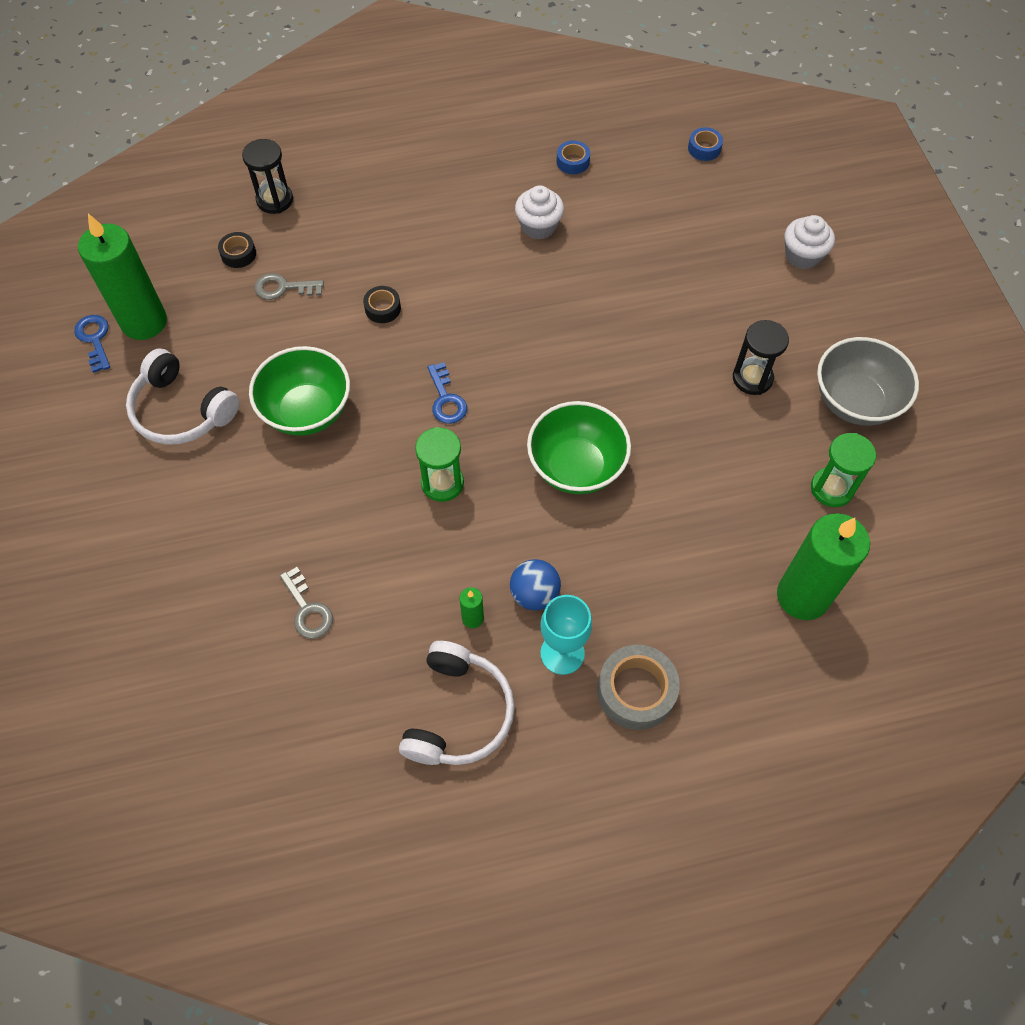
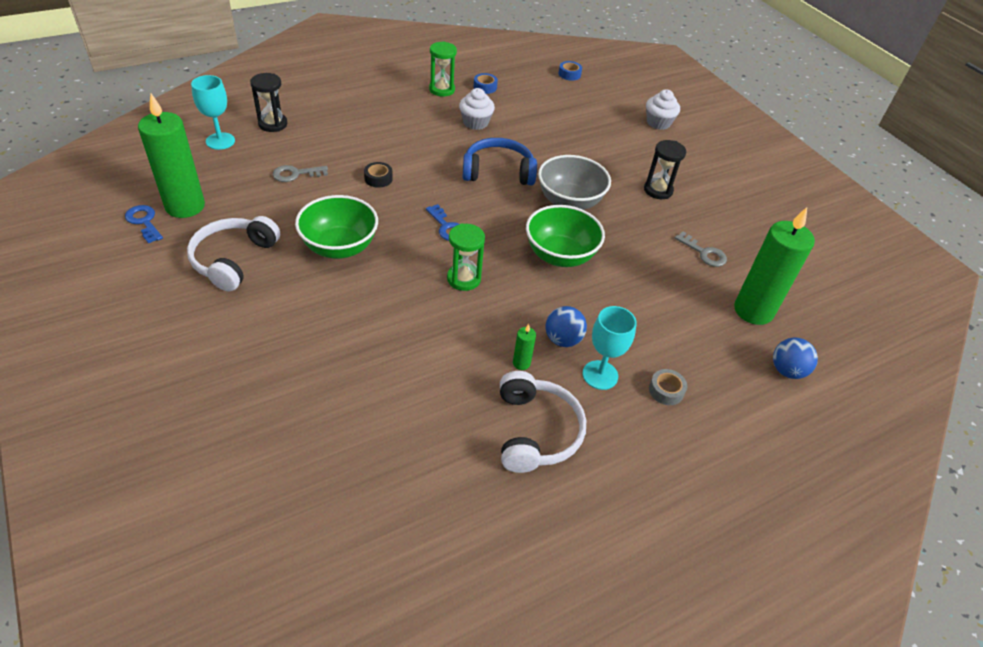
camera: 20 degrees left, 15 degrees down
white headphones [126,348,240,445] -> white headphones turned 90 degrees clockwise [187,216,280,291]
black tape [218,232,256,268] -> none
grey key [280,567,333,639] -> grey key moved to [675,231,727,267]
grey tape [597,645,680,730] -> grey tape [649,369,687,405], size x0.56
green hourglass [811,433,876,507] -> green hourglass moved to [429,41,457,97]
grey bowl [817,337,919,426] -> grey bowl moved to [538,155,611,210]
none -> turquoise goblet [191,75,235,150]
none -> blue headphones [462,138,537,185]
none -> blue ball [773,338,818,379]

